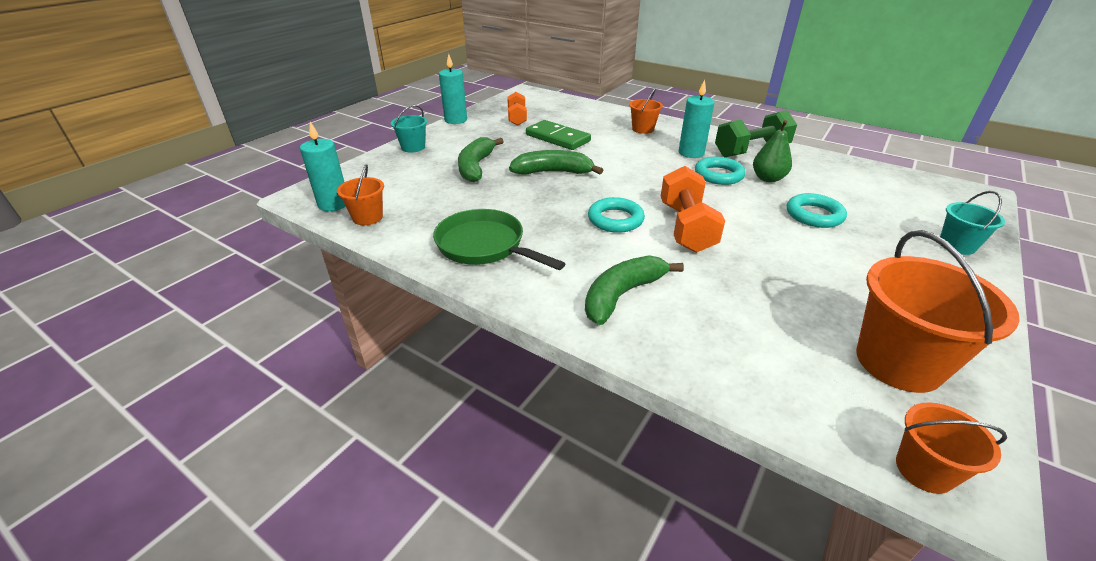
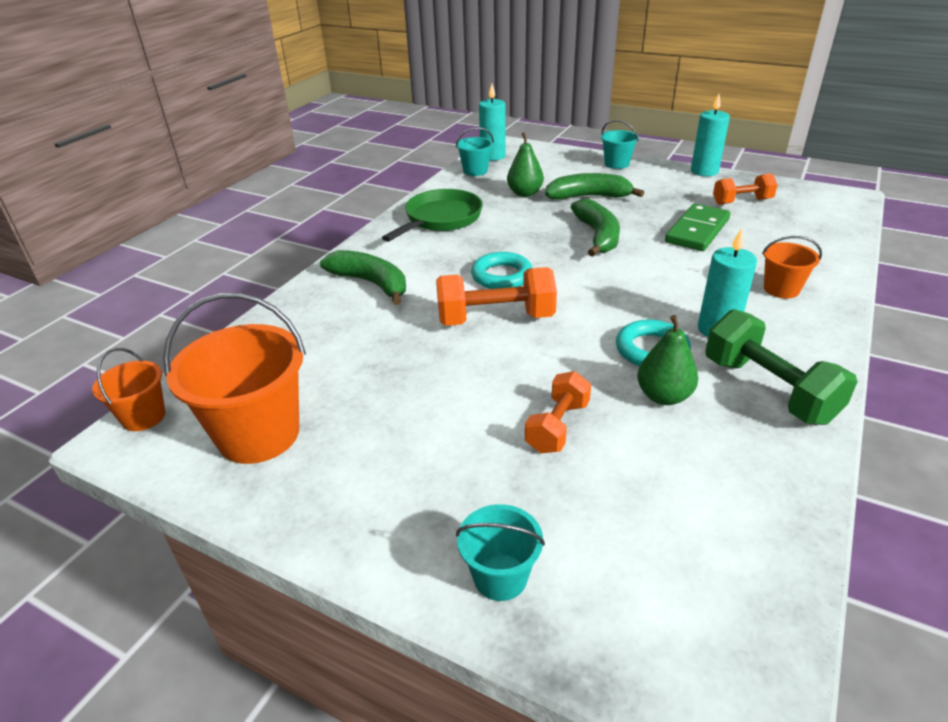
camera: 85 degrees right, 0 degrees up
orange bucket [337,164,384,225] -> turquoise bucket [456,127,494,176]
turquoise ring [787,193,847,228] -> orange dumbbell [525,371,591,453]
none -> green pear [507,132,544,197]

